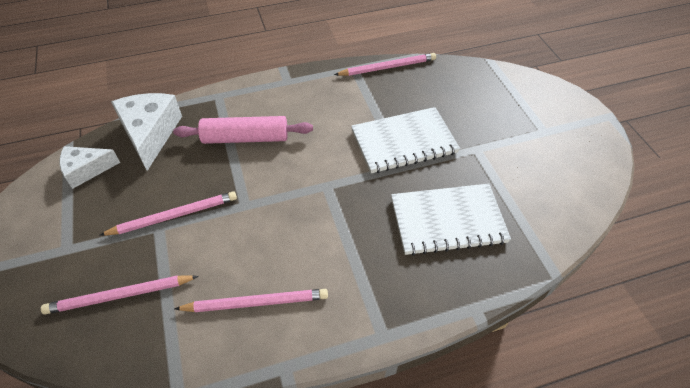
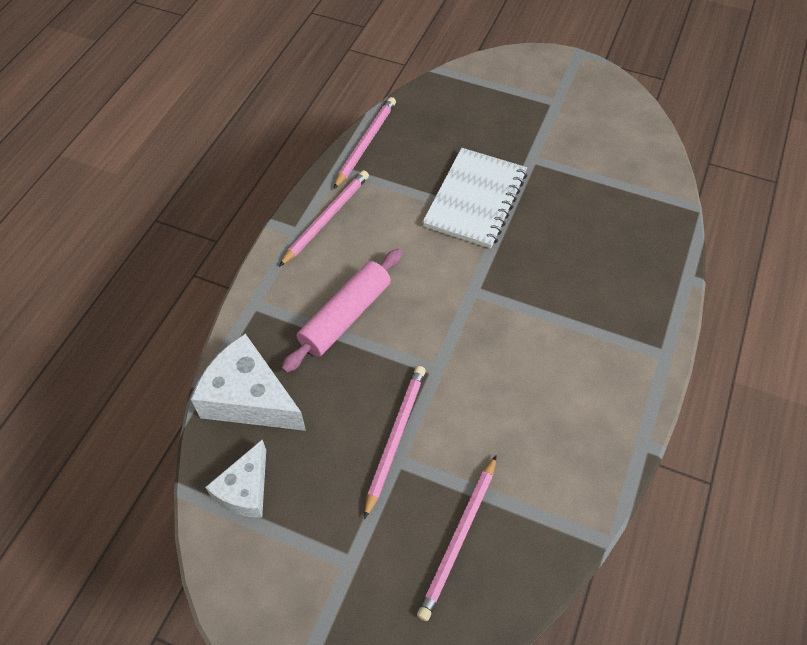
camera: 50 degrees left, 5 degrees up
pink pencil [175,289,328,312] -> pink pencil moved to [279,170,369,267]
white notebook [391,184,511,256] -> none

